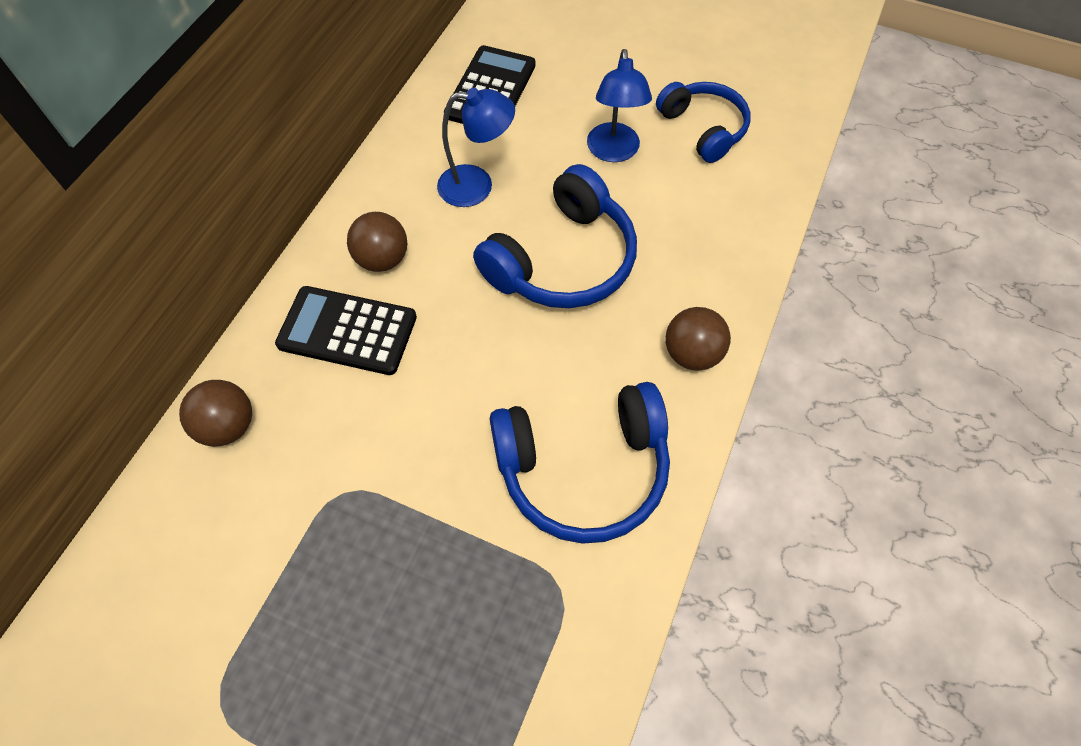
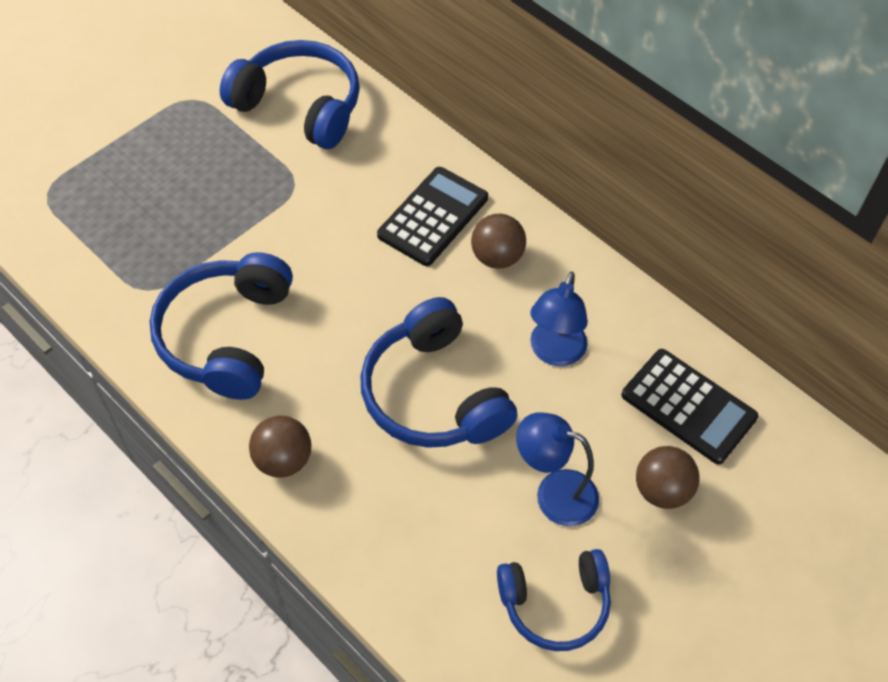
camera: 110 degrees right, 5 degrees down
brown ball [179,380,252,447] -> brown ball moved to [636,446,700,509]
none -> blue headphones [220,40,360,149]

